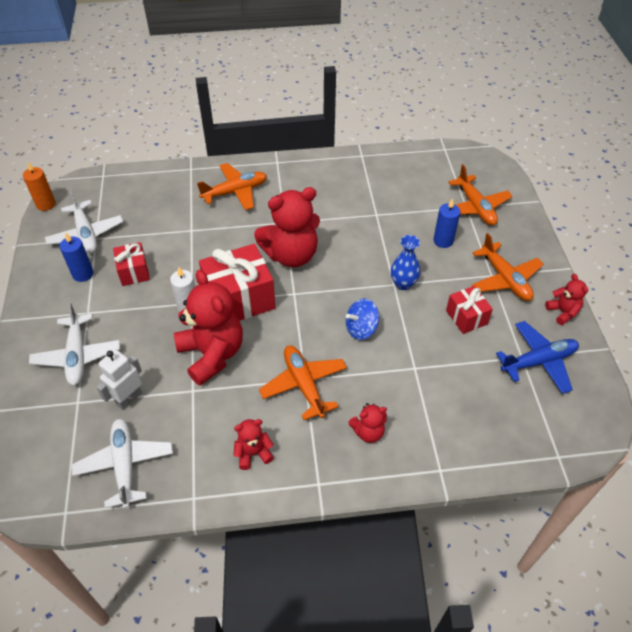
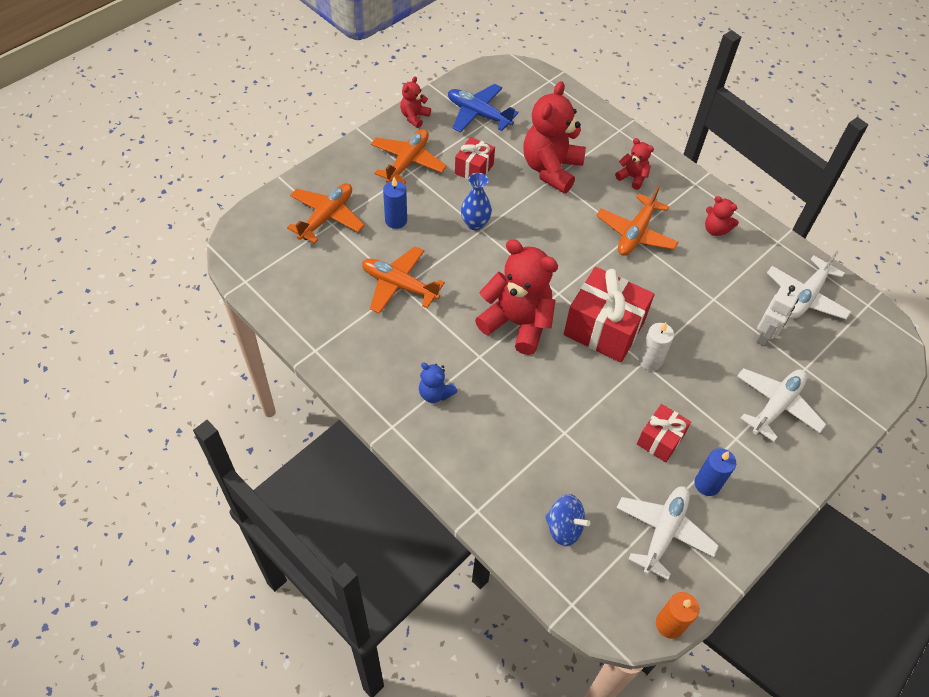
camera: 130 degrees left, 5 degrees up
white robot [96,349,142,410] -> white robot turned 60 degrees counterclockwise [756,285,800,346]
red teddy bear [174,270,243,386] -> red teddy bear moved to [523,81,586,193]
orange plane [197,163,267,210] -> orange plane moved to [362,246,445,314]
blue spinning top [346,298,379,340] -> blue spinning top moved to [545,494,590,546]
none -> blue teddy bear [419,362,457,403]

